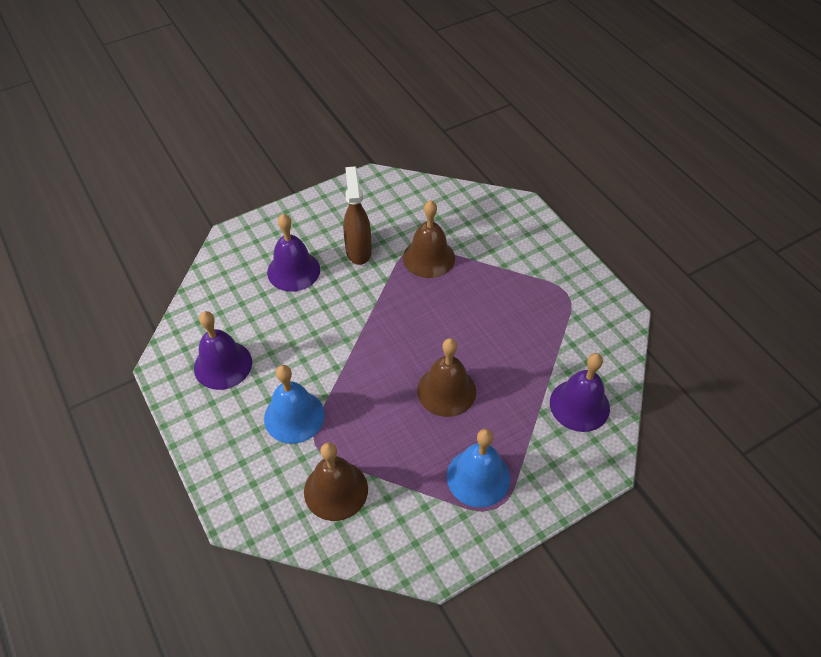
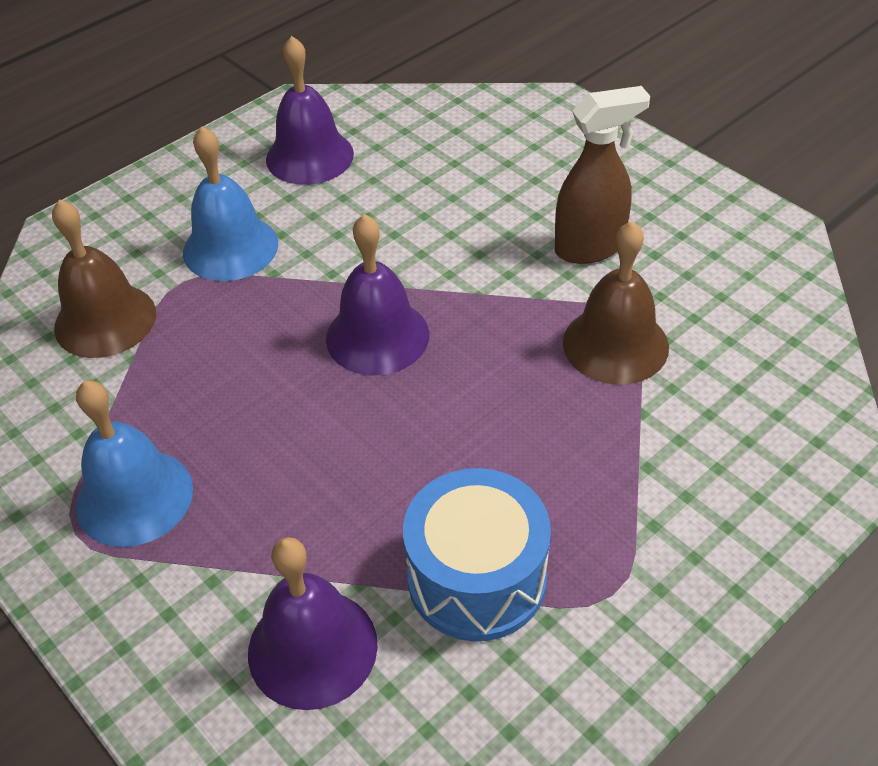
camera: 80 degrees right, 5 degrees down
purple bell [267,214,320,292] -> purple bell moved to [326,214,429,375]
brown bell [417,338,476,417] -> none
none -> blue drum [403,468,551,641]

